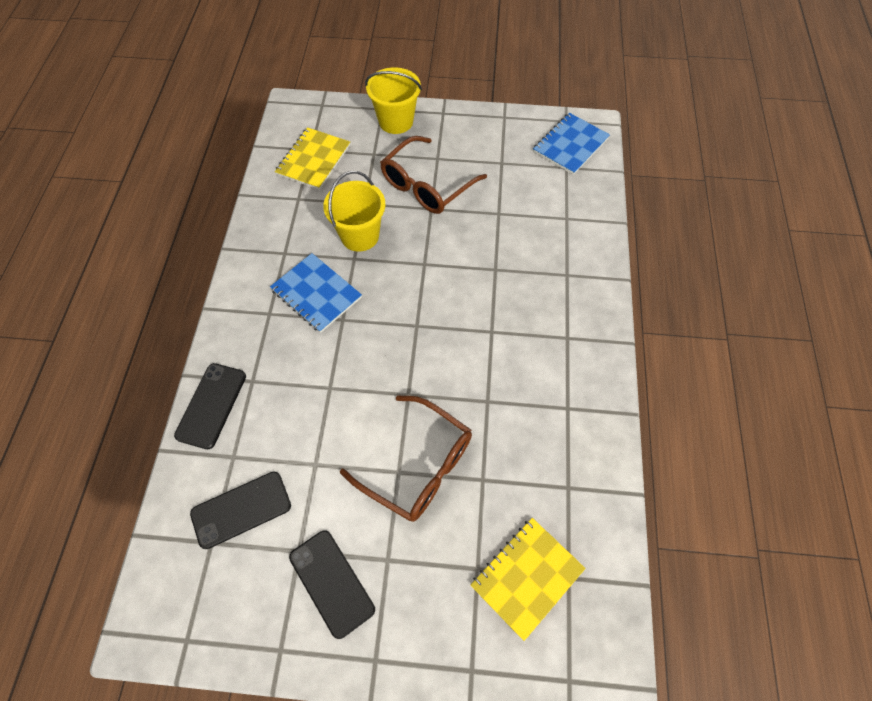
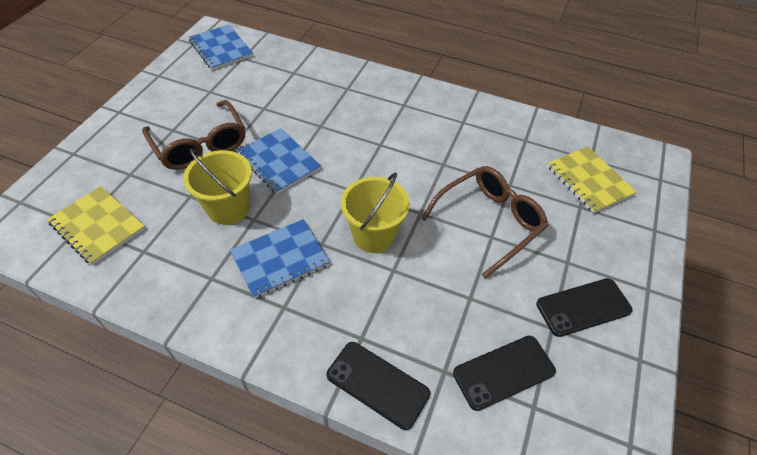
camera: 75 degrees left, 10 degrees down
black phone [190,471,291,549] -> black phone turned 75 degrees clockwise [453,336,556,411]
yellow bucket [365,67,422,134] -> yellow bucket moved to [341,173,410,253]
none -> blue notebook [237,128,321,194]

